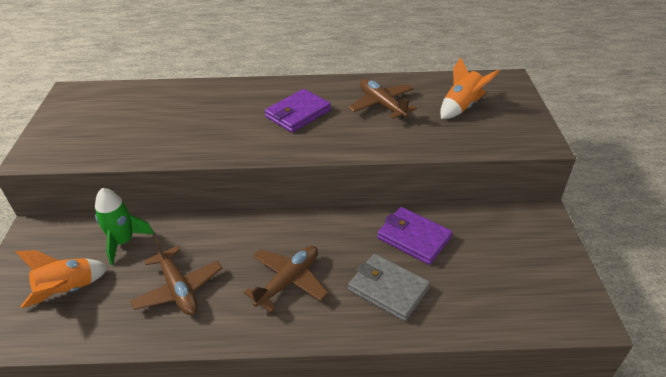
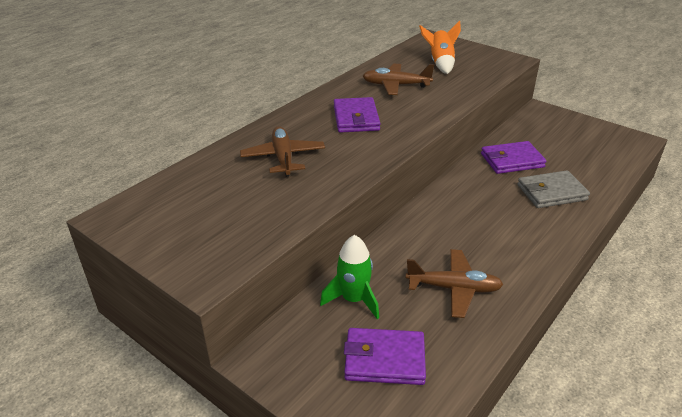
camera: 50 degrees left, 5 degrees down
orange rocket [16,250,109,308] -> purple wallet [344,328,426,385]
brown plane [244,246,328,312] -> brown plane moved to [240,126,325,177]

